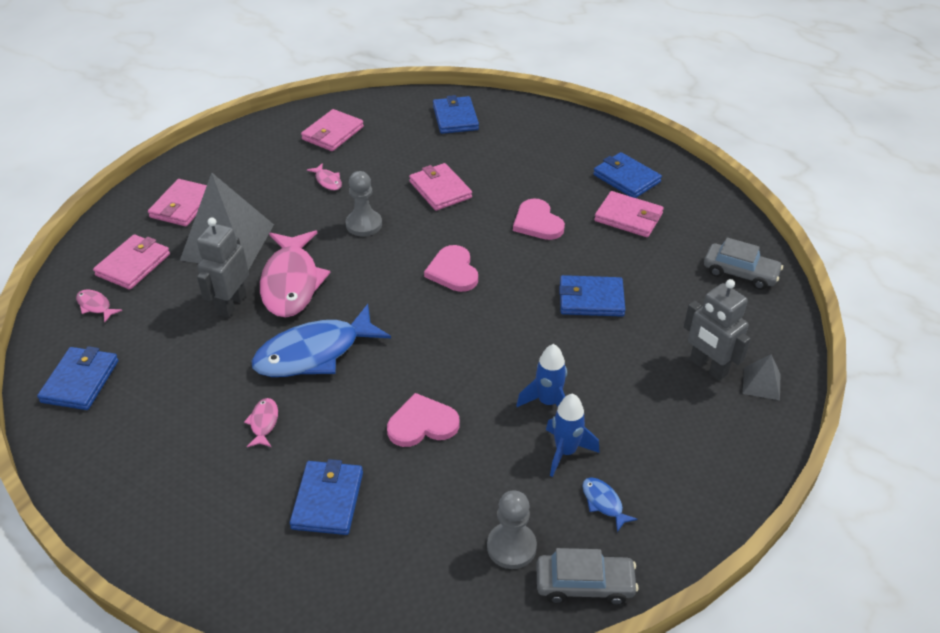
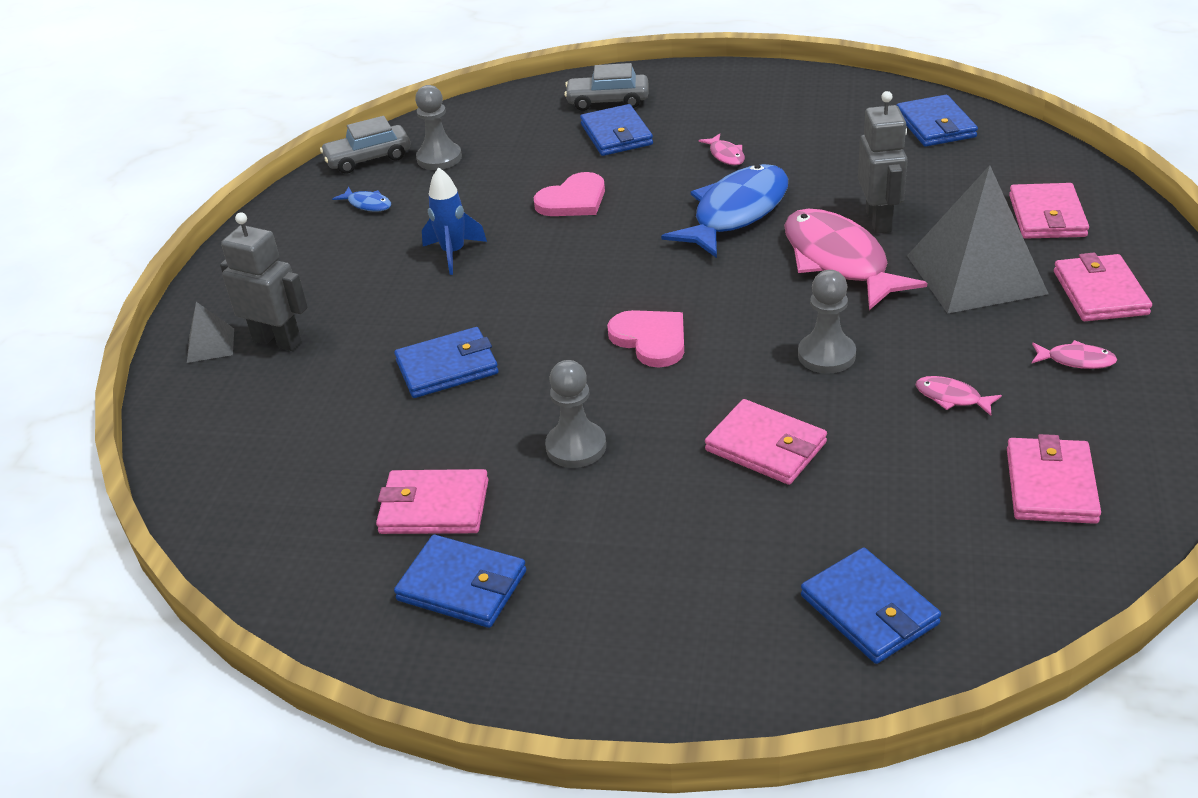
camera: 160 degrees right, 5 degrees down
pink fish [76,289,122,322] -> pink fish moved to [1032,340,1117,369]
pink heart [513,198,565,240] -> grey pawn [545,360,606,468]
blue rocket [546,393,600,477] -> none
grey car [704,238,783,290] -> grey car moved to [564,63,648,111]

